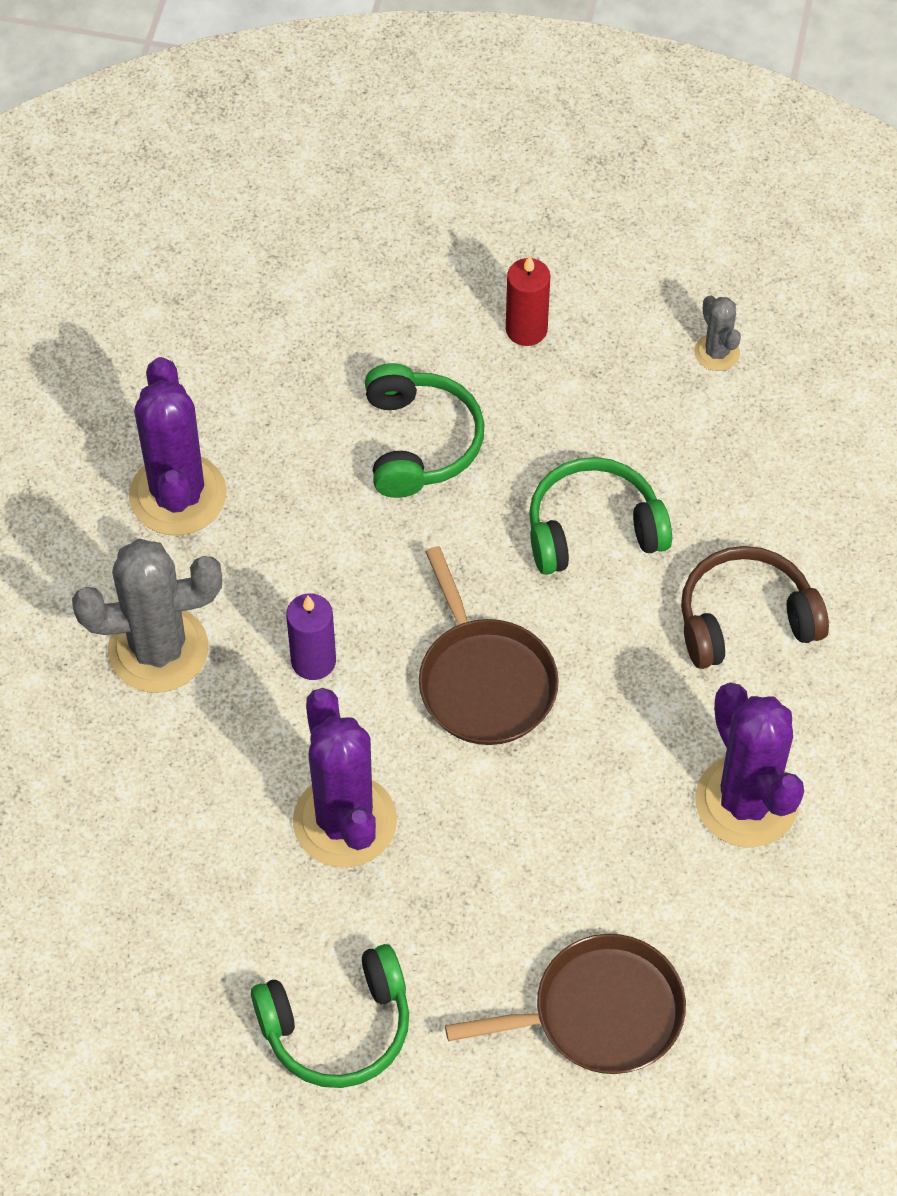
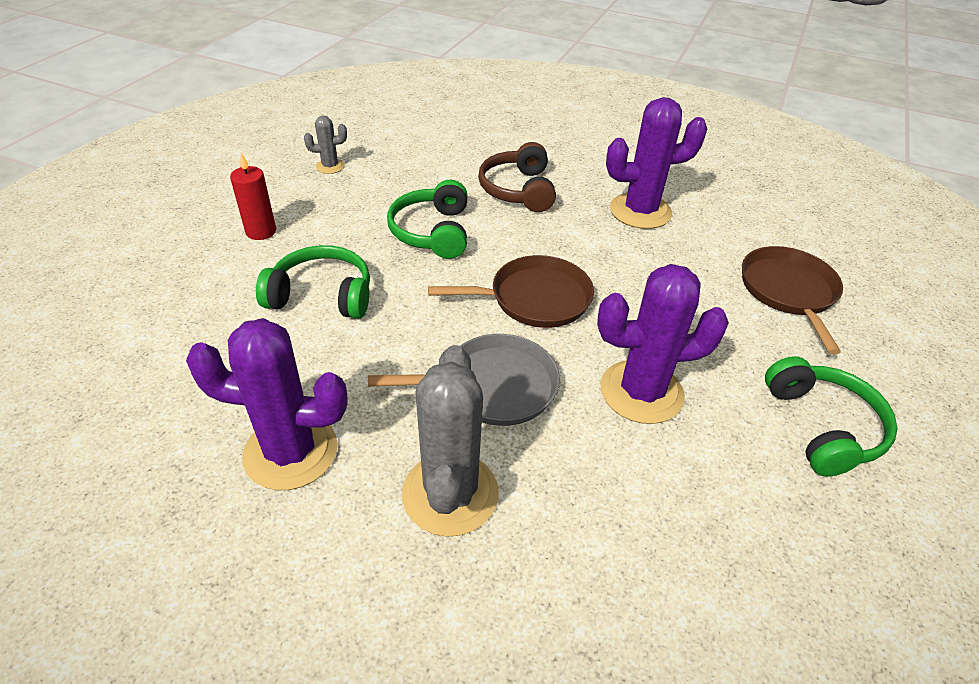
camera: 80 degrees left, 15 degrees down
purple candle [286,593,336,680] -> grey pan [368,334,560,426]

